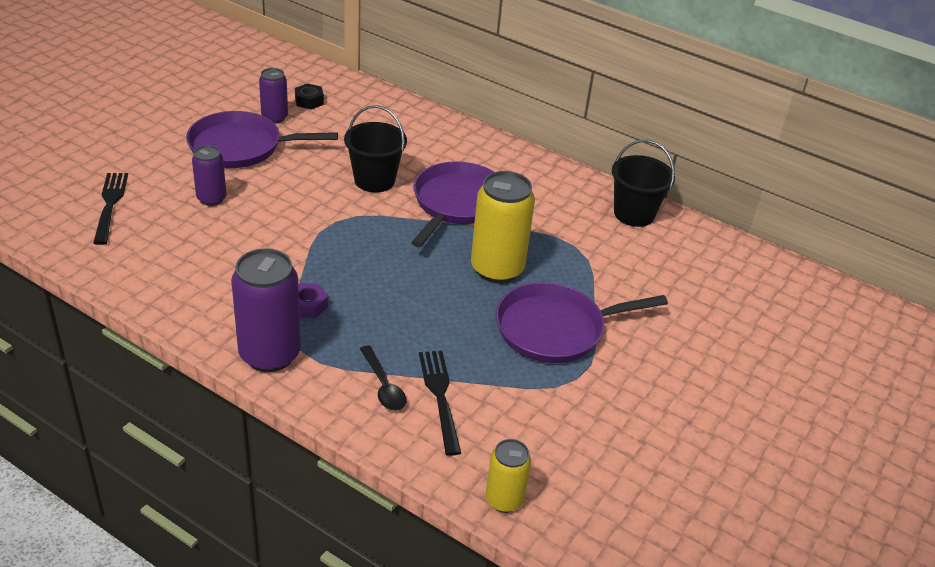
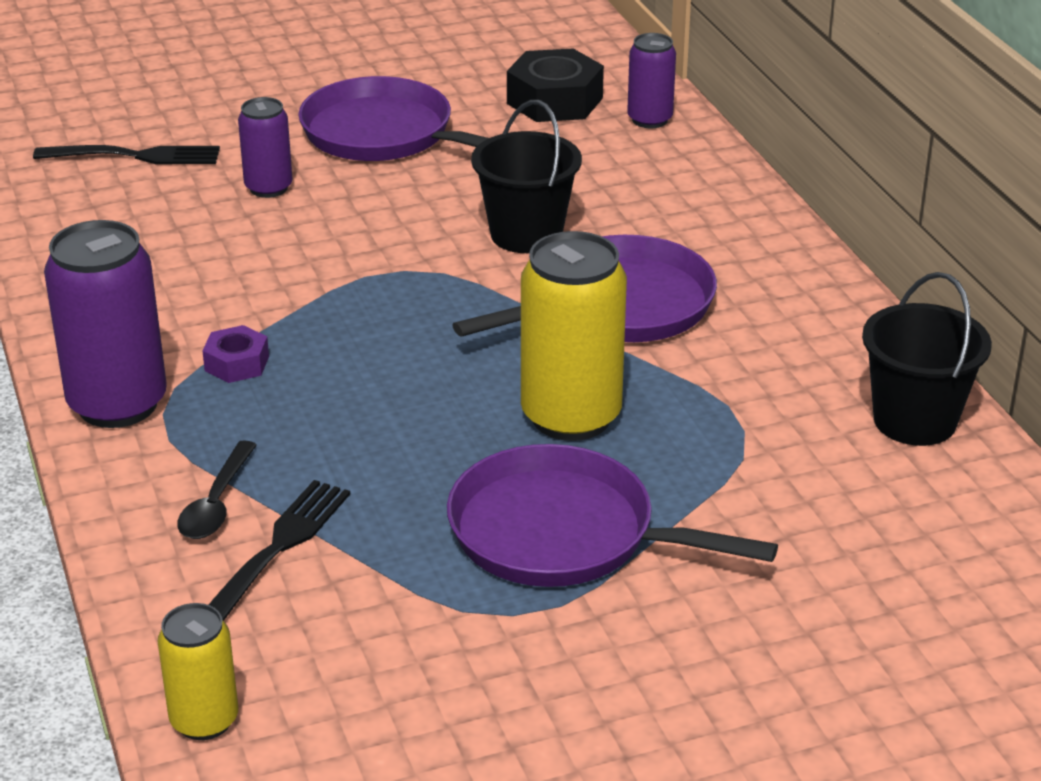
camera: 40 degrees right, 5 degrees down
black fork [93,173,128,245] -> black fork turned 60 degrees clockwise [33,145,220,164]
purple can [259,68,288,123] -> purple can moved to [627,33,676,128]
black nut [295,83,324,109] -> black nut [507,48,604,122], size x1.80

